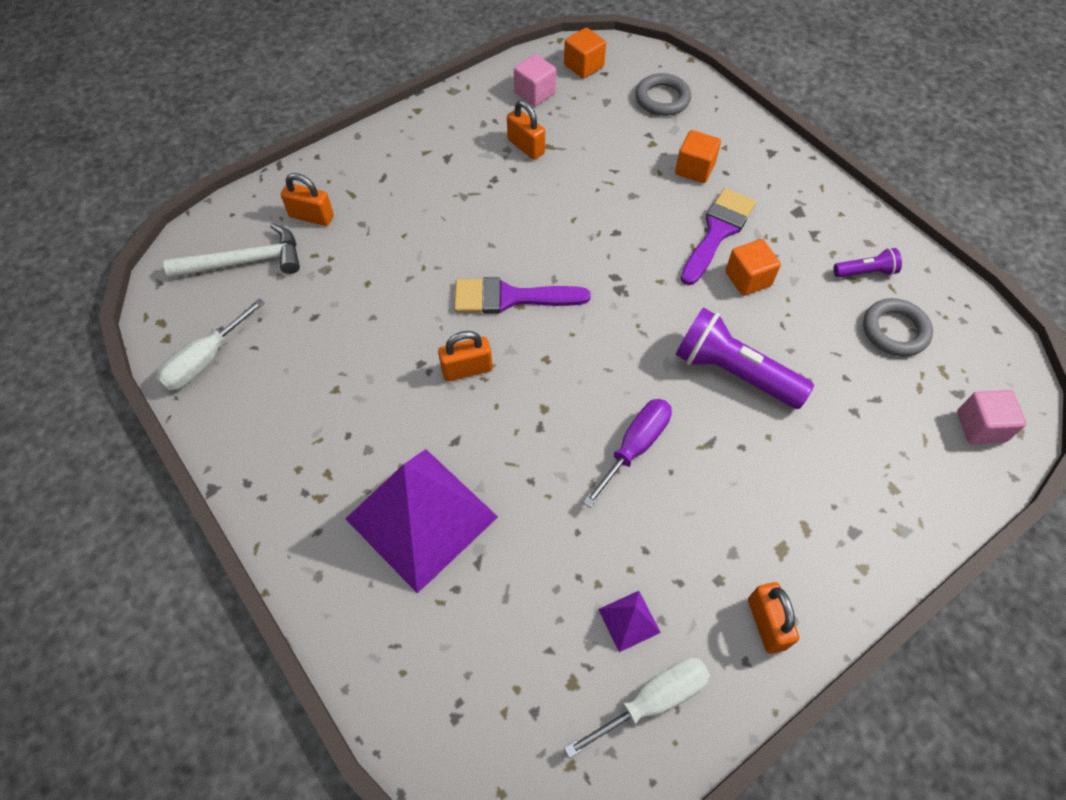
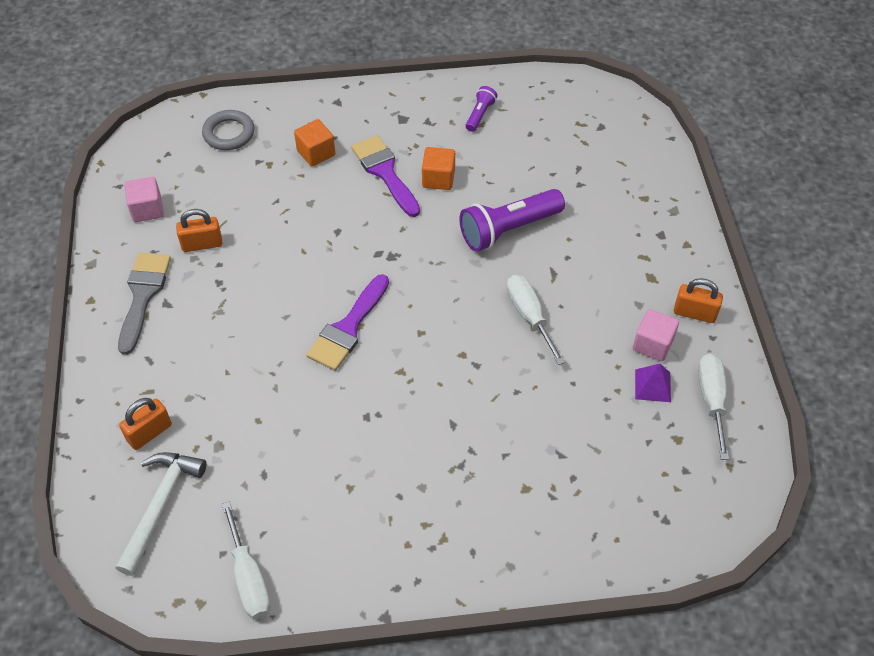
camera: 60 degrees left, 5 degrees down
purple pyramid [345,449,498,593] -> none
orange padlock [438,331,493,381] -> none
orange cube [564,28,606,78] -> none
purple screwdriver [583,399,672,508] -> white screwdriver [506,275,565,365]
grey ring [863,298,933,356] -> none
pink cube [957,390,1026,444] -> pink cube moved to [633,309,679,361]
none -> grey brush [118,253,171,355]

